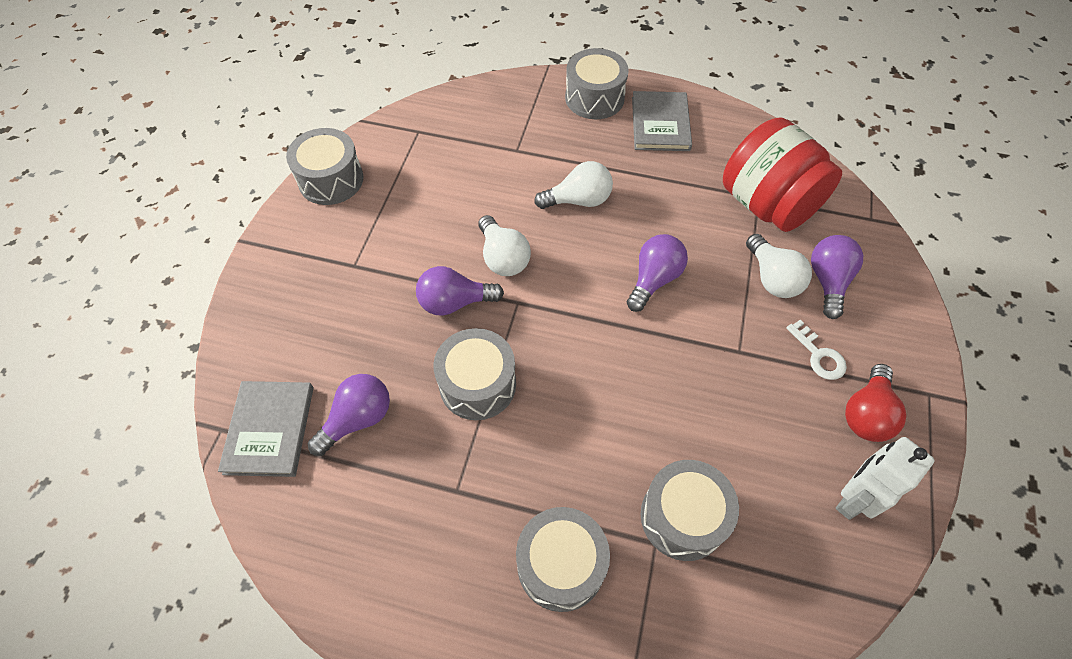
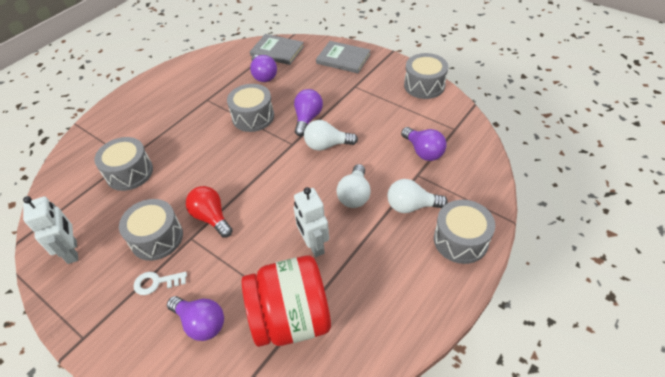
camera: 115 degrees right, 10 degrees down
grey drum [516,507,610,612] -> grey drum moved to [119,199,183,261]
purple light bulb [627,234,688,312] -> purple light bulb moved to [401,127,447,161]
grey book [632,91,692,151] -> grey book moved to [316,41,371,73]
white light bulb [746,234,812,298] -> white light bulb moved to [387,179,448,213]
red light bulb [845,364,906,442] -> red light bulb moved to [186,186,233,238]
none -> white robot [294,187,329,257]

